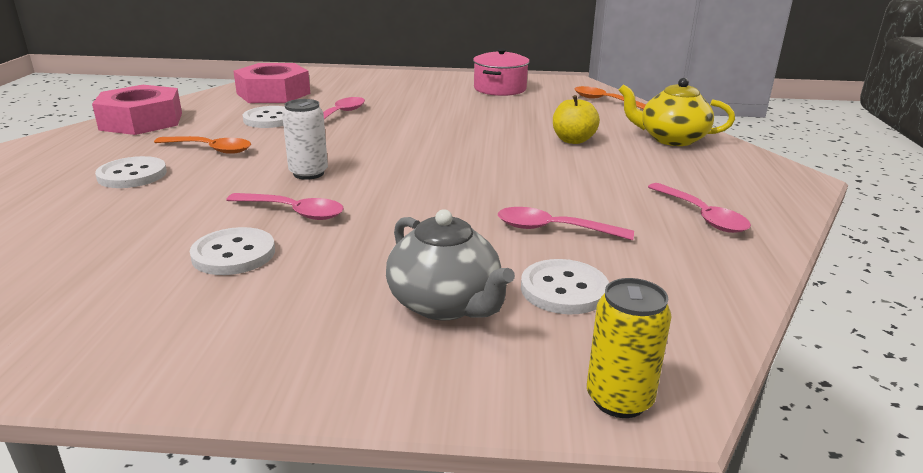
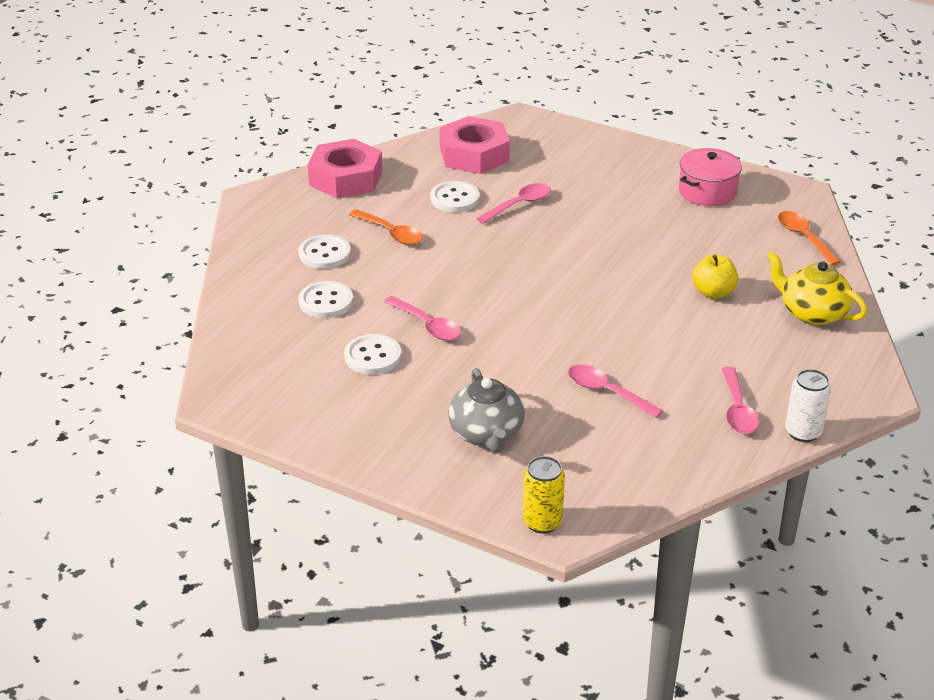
camera: 25 degrees right, 10 degrees up
white can [282,99,328,180] -> white can moved to [785,369,831,442]
white button [521,259,609,314] -> white button moved to [299,281,353,318]

